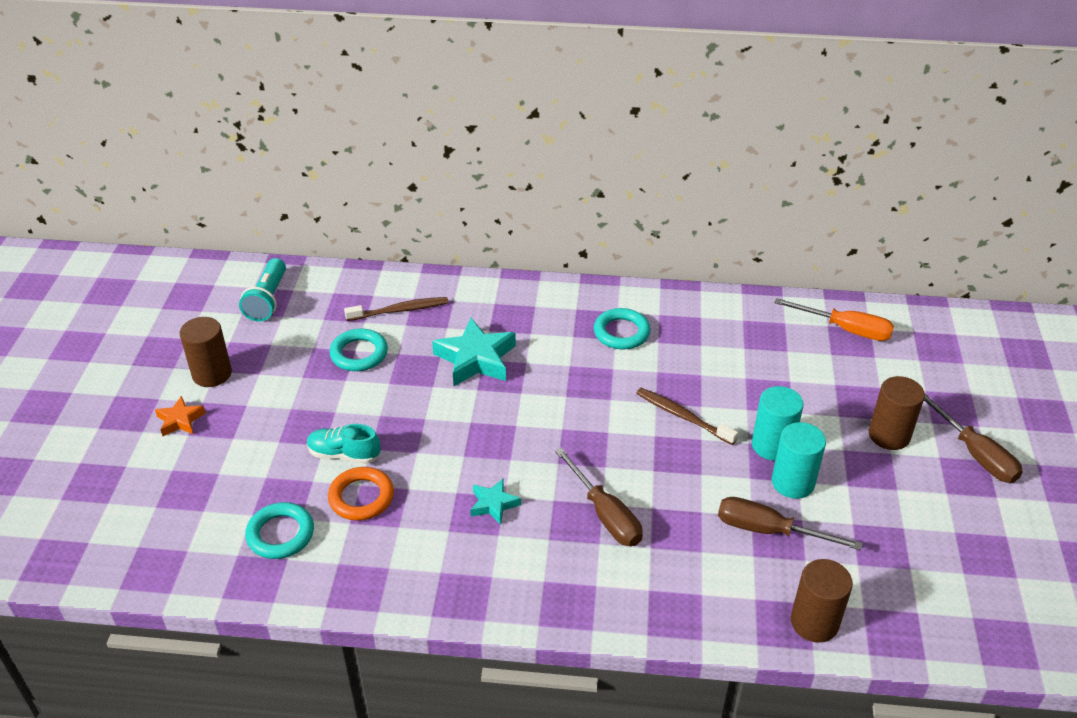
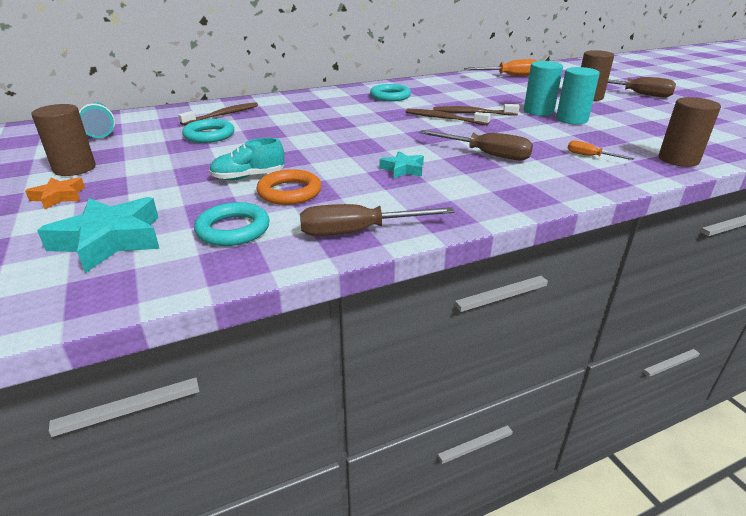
camera: 30 degrees left, 10 degrees down
turquoise star [432,318,516,386] -> turquoise star moved to [37,197,160,273]
brown screwdriver [718,497,863,550] -> brown screwdriver moved to [300,204,455,236]
none -> brown toothbrush [406,109,491,125]
none -> orange screwdriver [567,141,634,160]

